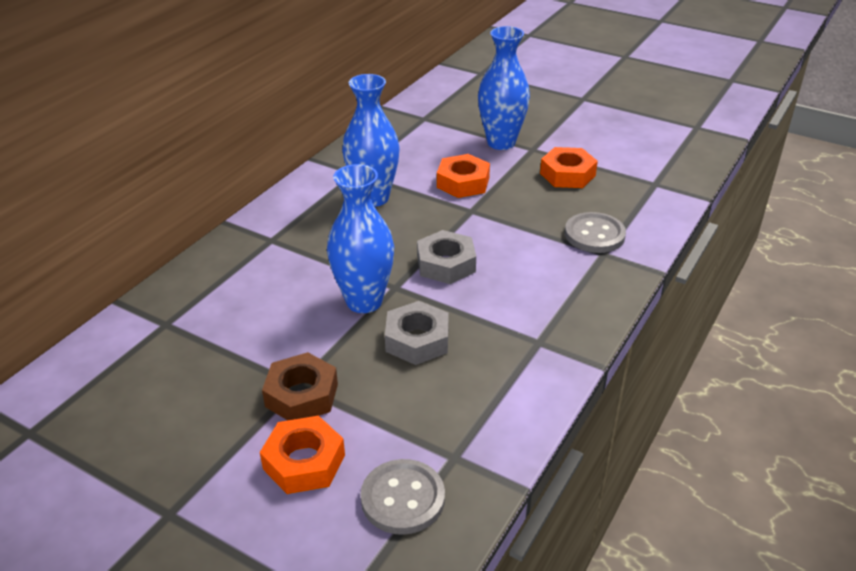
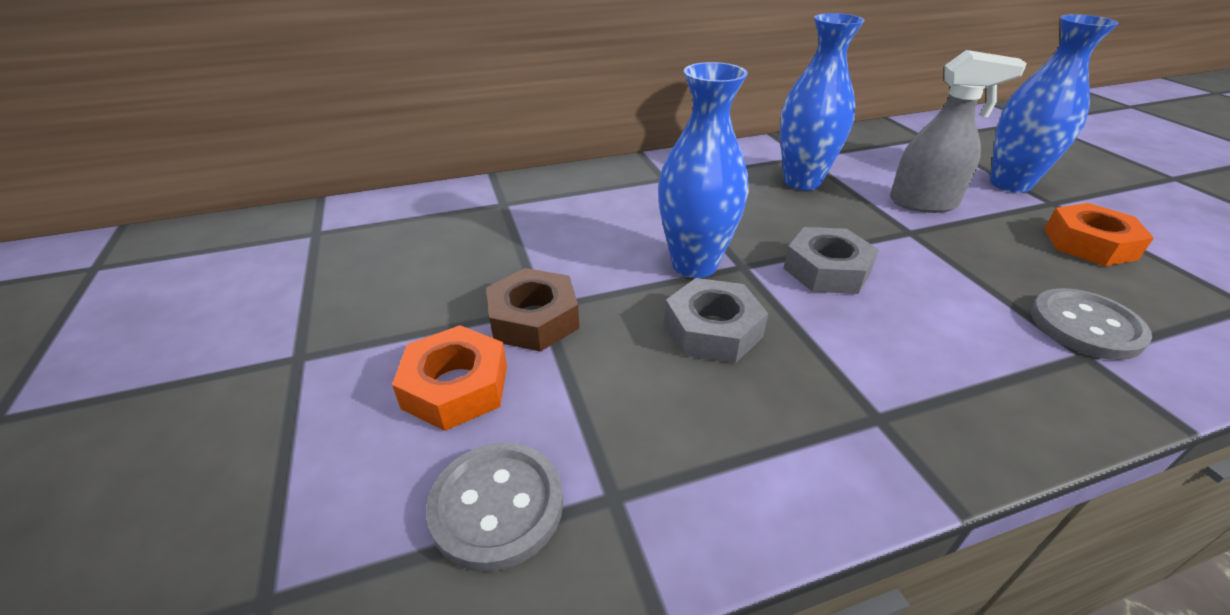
camera: 40 degrees right, 0 degrees up
orange nut [437,154,490,198] -> grey spray bottle [890,50,1027,213]

